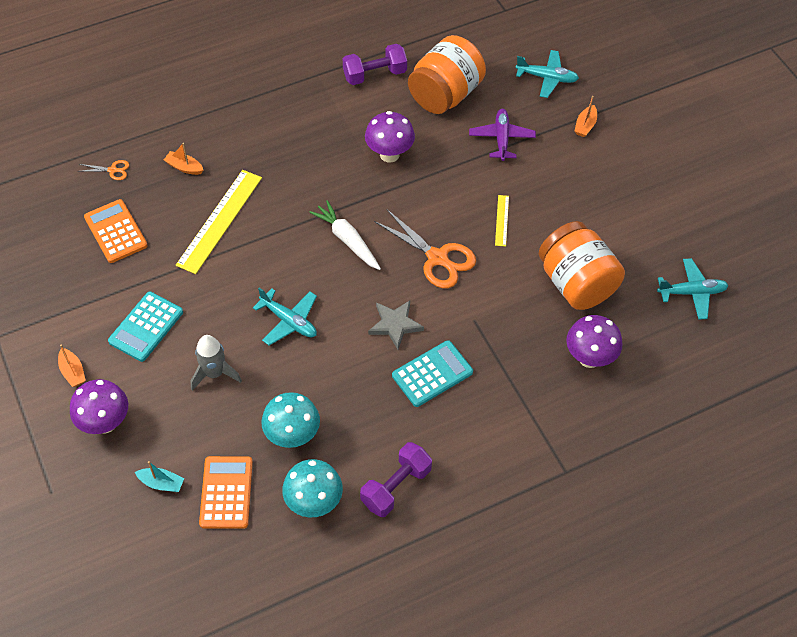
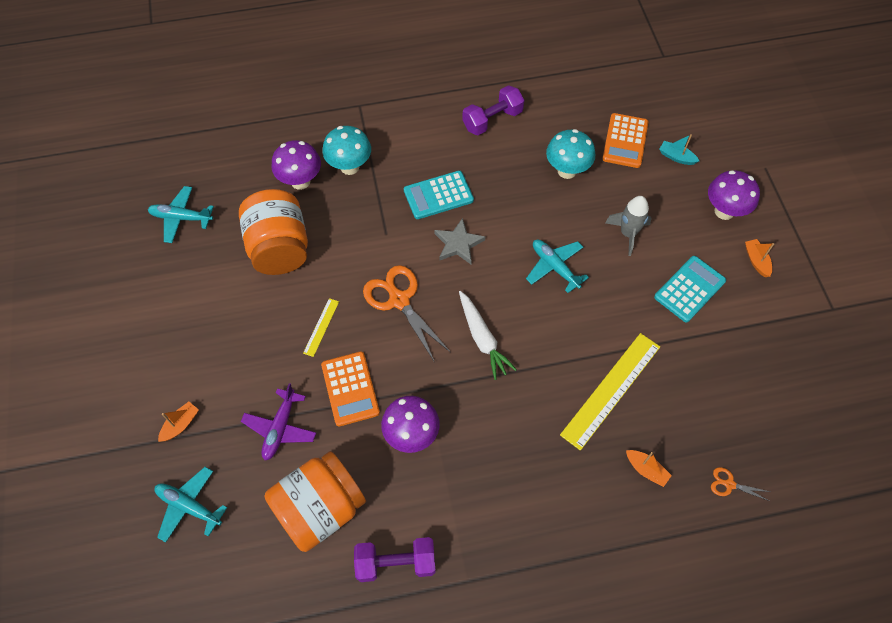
camera: 165 degrees left, 5 degrees up
orange calculator [84,199,148,263] -> orange calculator moved to [321,352,380,426]
turquoise mushroom [282,459,343,517] -> turquoise mushroom moved to [322,126,371,175]

